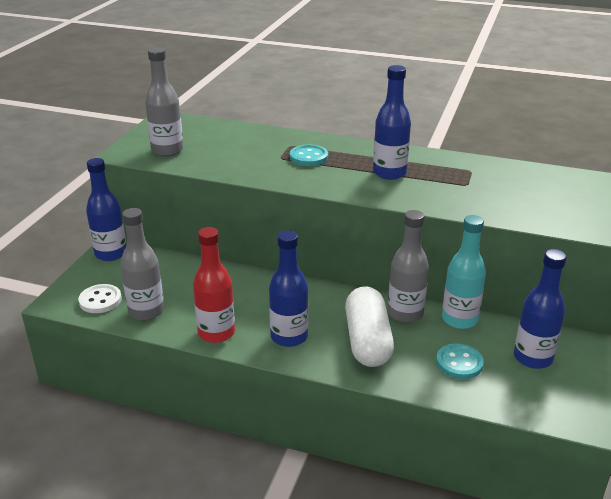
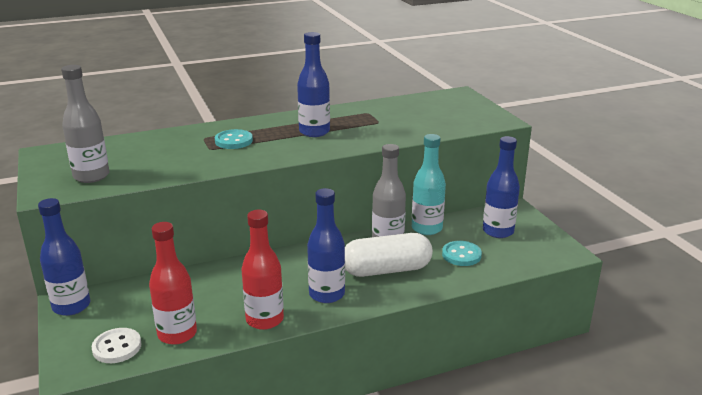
camera: 40 degrees left, 5 degrees down
grey bottle [121,208,164,321] -> red bottle [149,222,197,345]
white capsule [345,286,394,367] -> white capsule turned 60 degrees counterclockwise [345,233,433,277]

